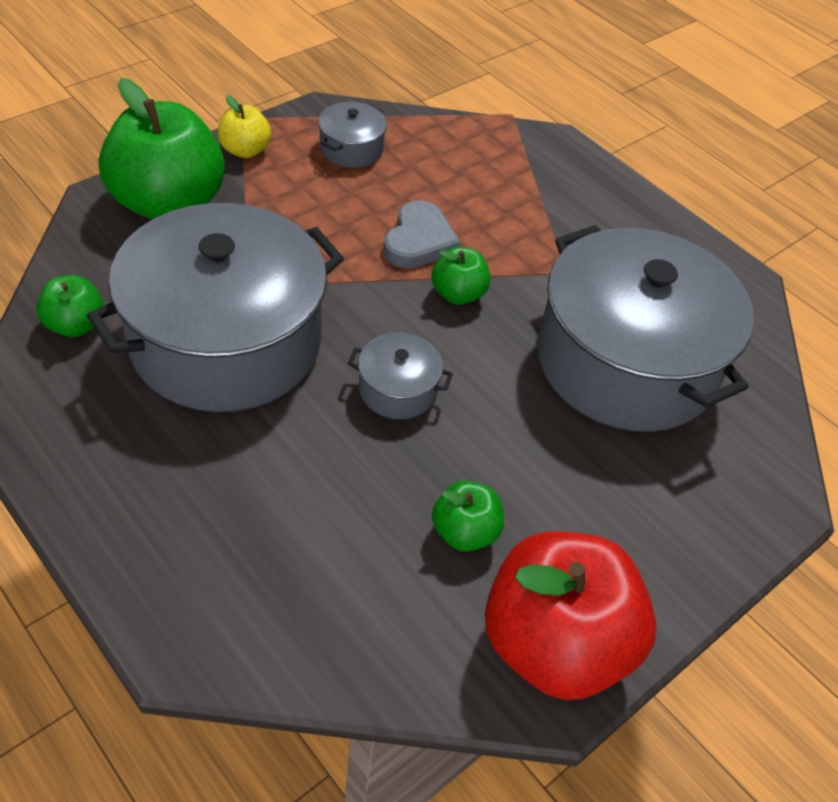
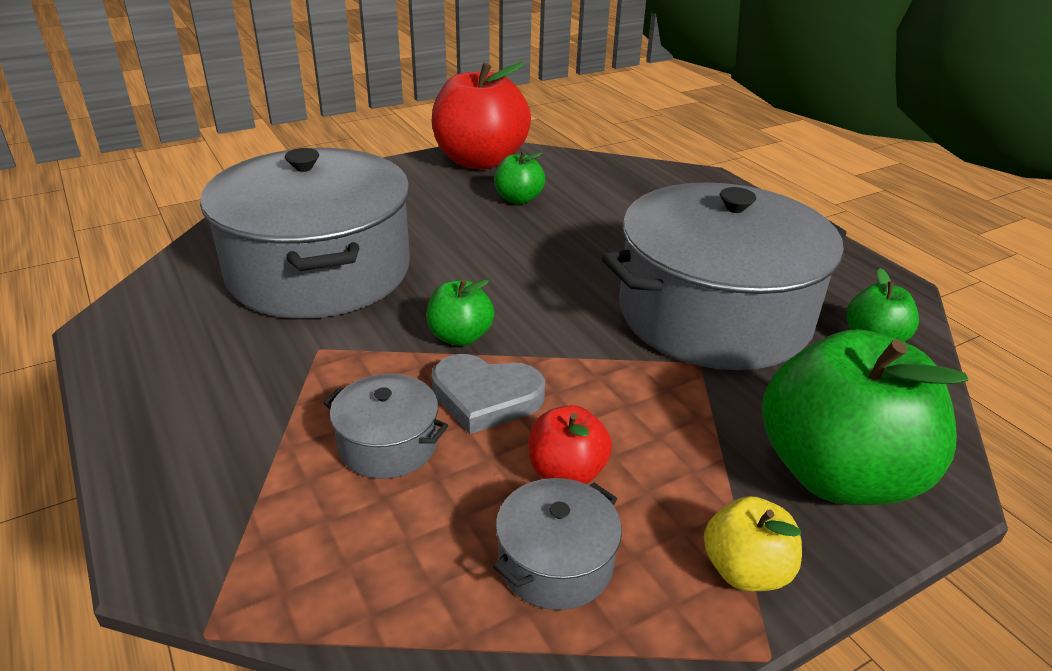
camera: 165 degrees left, 15 degrees down
grey pot [348,332,453,419] -> grey pot moved to [324,374,449,479]
grey heart [383,200,461,268] -> grey heart turned 105 degrees counterclockwise [431,354,545,434]
none -> red apple [529,405,612,484]

